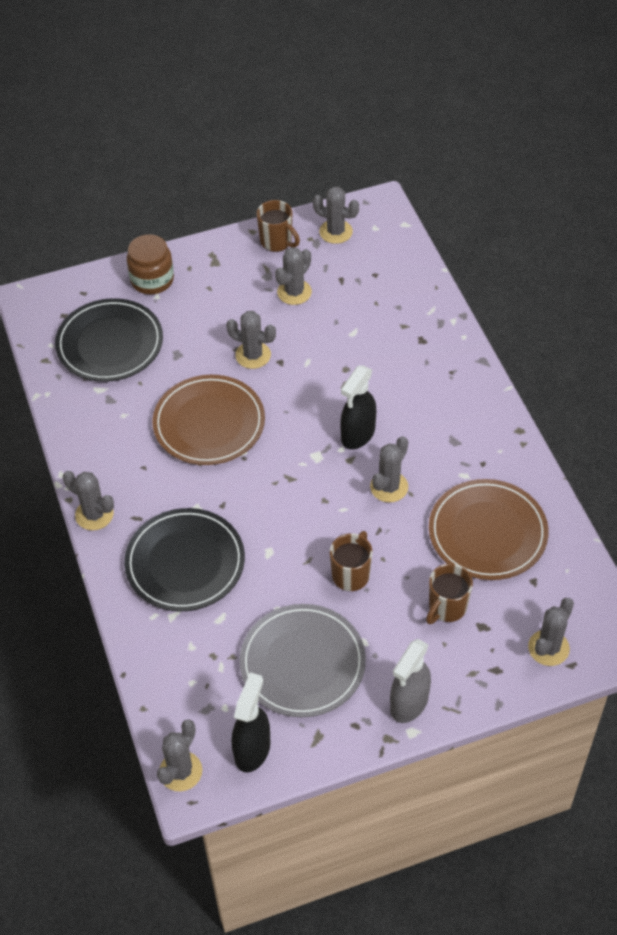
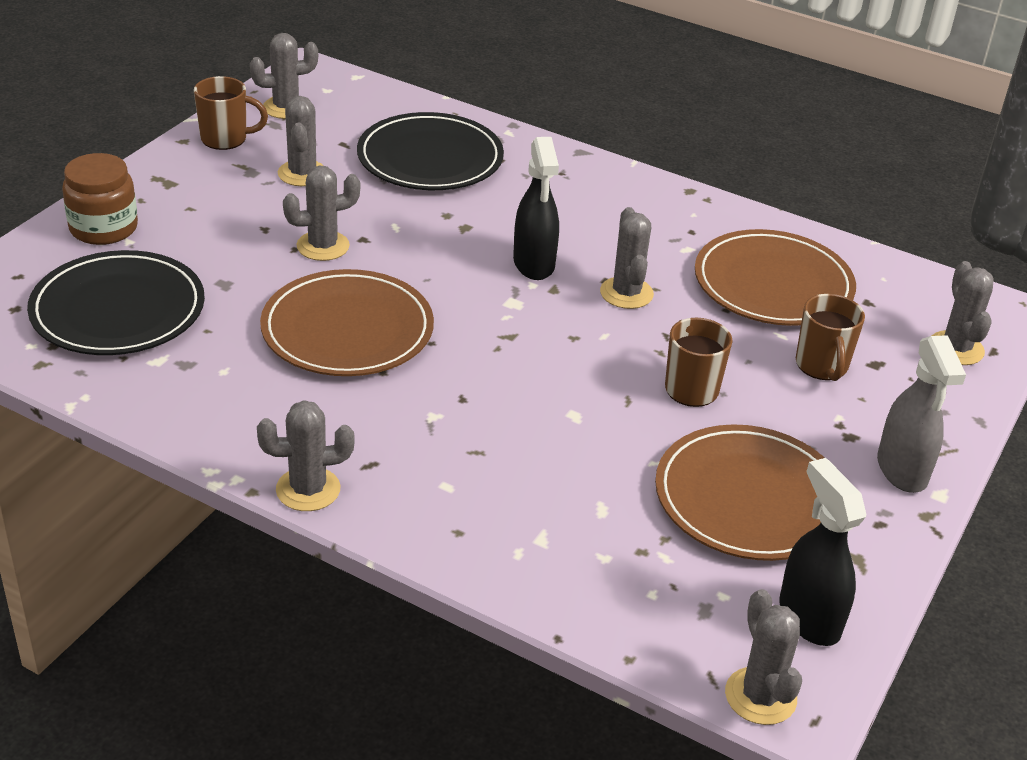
camera: 45 degrees left, 15 degrees down
black plate [124,508,245,611] -> black plate moved to [357,112,504,190]
grey plate [239,604,366,717] -> brown plate [655,424,825,561]

